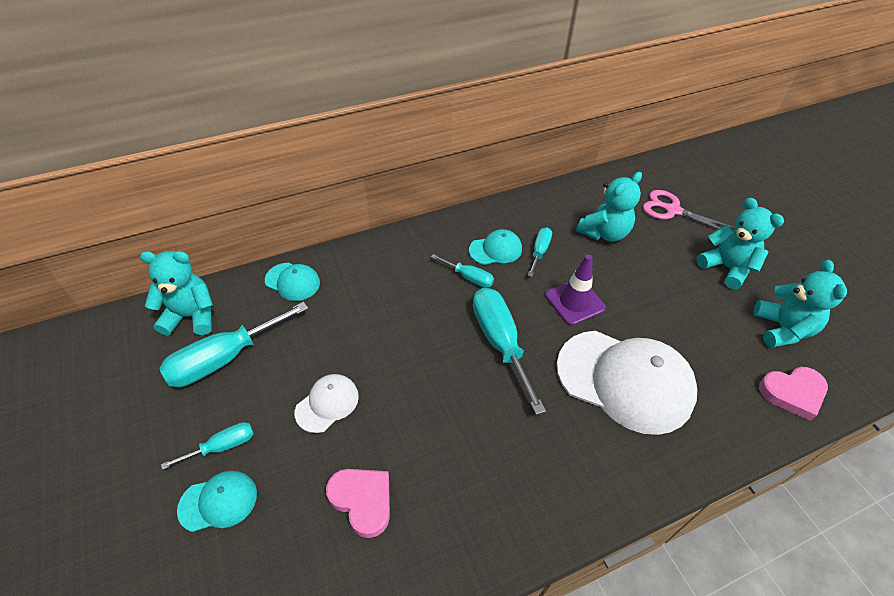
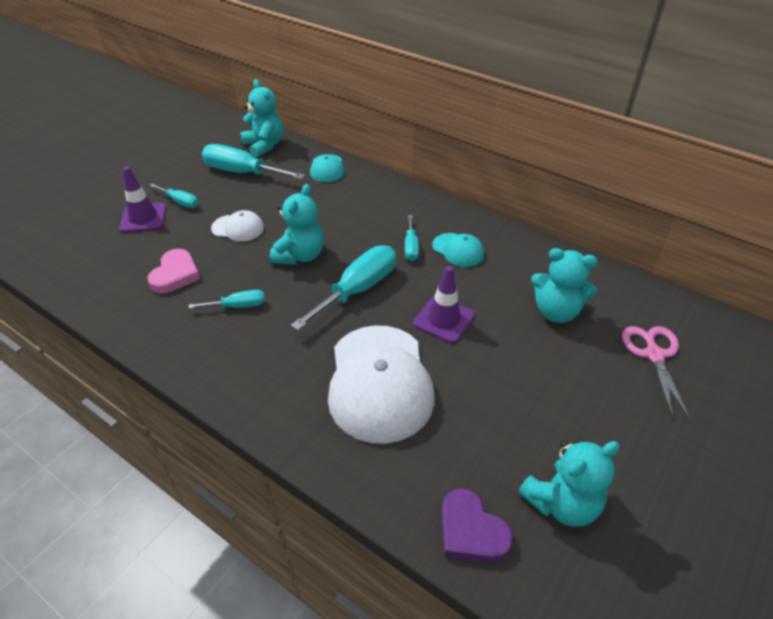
camera: 60 degrees right, 5 degrees down
turquoise cap [177,471,257,532] -> purple traffic cone [119,167,167,233]
turquoise screwdriver [528,227,552,277] -> turquoise screwdriver moved to [189,290,265,309]
turquoise teddy bear [697,198,784,289] -> turquoise teddy bear moved to [270,184,324,265]
pink heart [759,367,828,421] -> purple heart [441,488,513,563]

